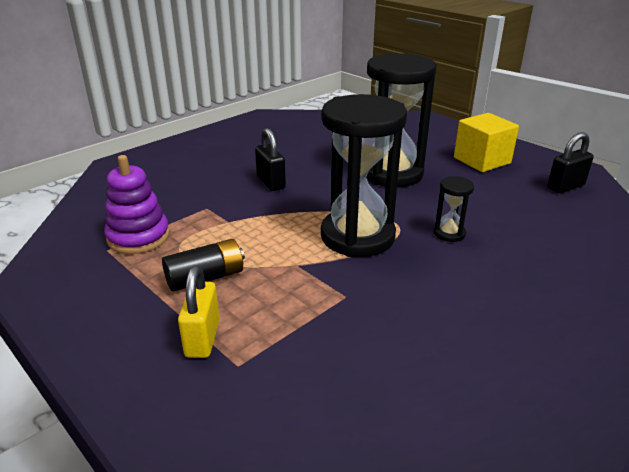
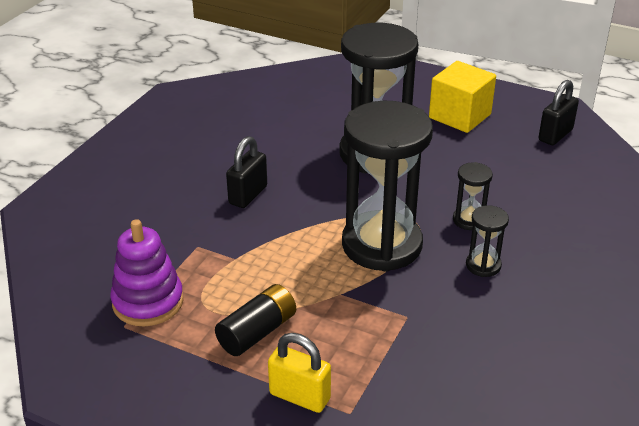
camera: 20 degrees left, 5 degrees up
yellow padlock [178,265,220,358] -> yellow padlock turned 45 degrees counterclockwise [268,333,331,413]
black padlock [255,128,286,191] -> black padlock turned 75 degrees clockwise [226,136,267,208]
none -> black hourglass [466,205,509,277]

